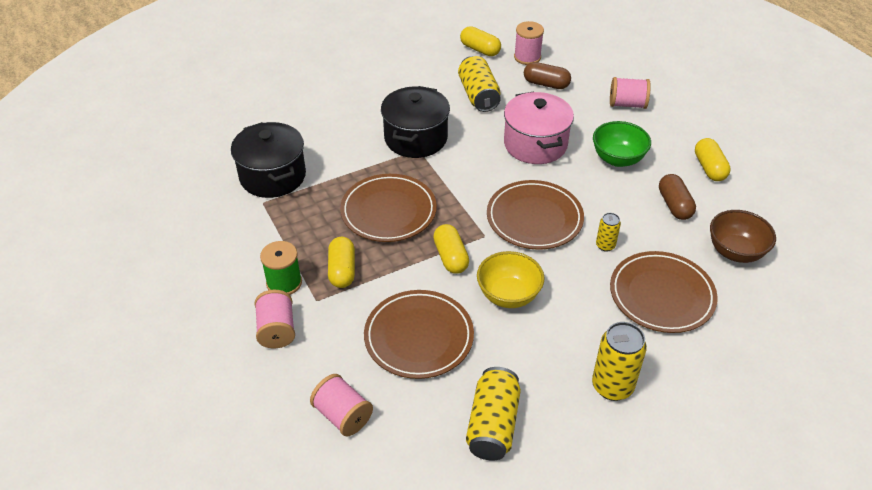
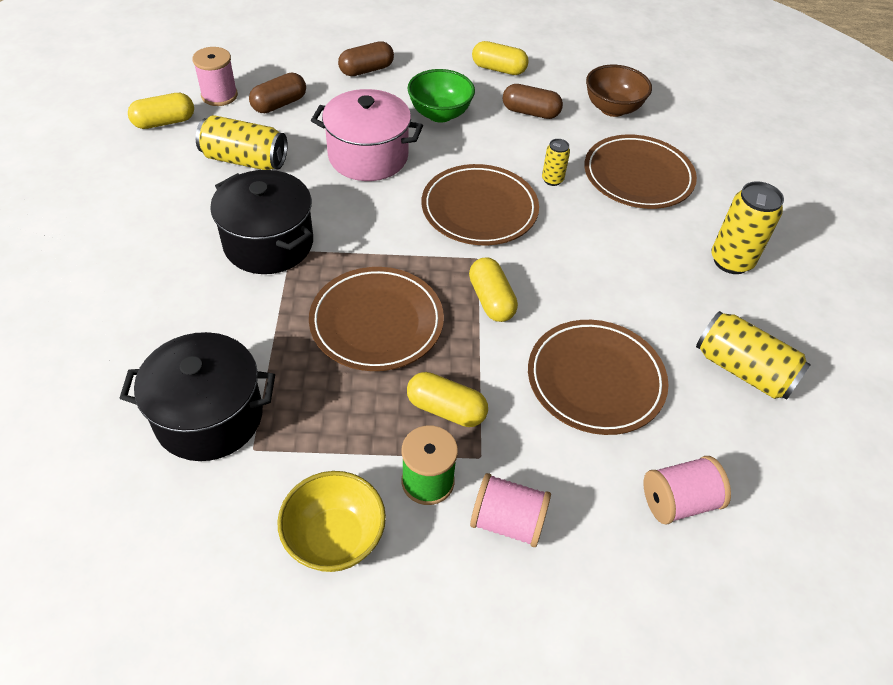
camera: 65 degrees left, 5 degrees up
yellow capsule [433,224,469,274] -> yellow capsule turned 60 degrees clockwise [469,257,518,322]
yellow bowl [477,251,545,308] -> yellow bowl moved to [278,471,386,572]
pink spool [610,77,651,109] -> brown capsule [338,41,394,76]

